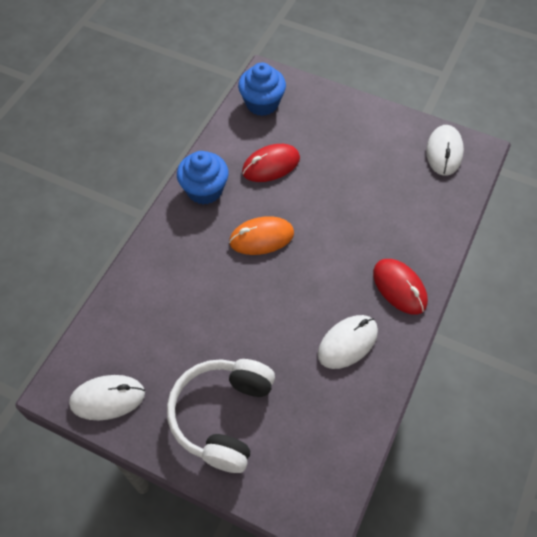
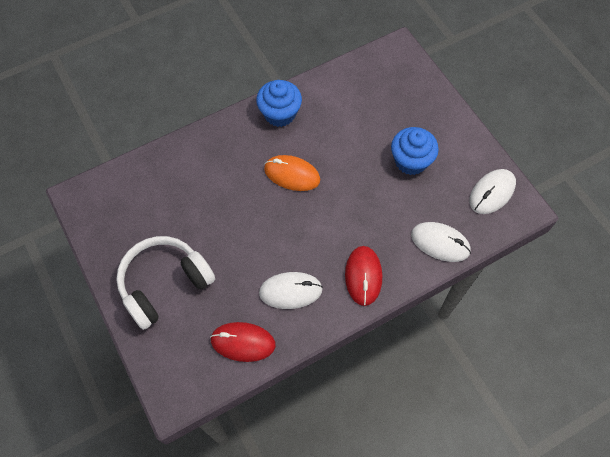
camera: 35 degrees right, 5 degrees up
white mouse [69,375,145,420] -> white mouse moved to [411,222,471,262]
blue cupcake [238,62,286,116] -> blue cupcake moved to [391,127,439,175]
red mouse [242,144,300,182] -> red mouse moved to [210,322,276,362]

